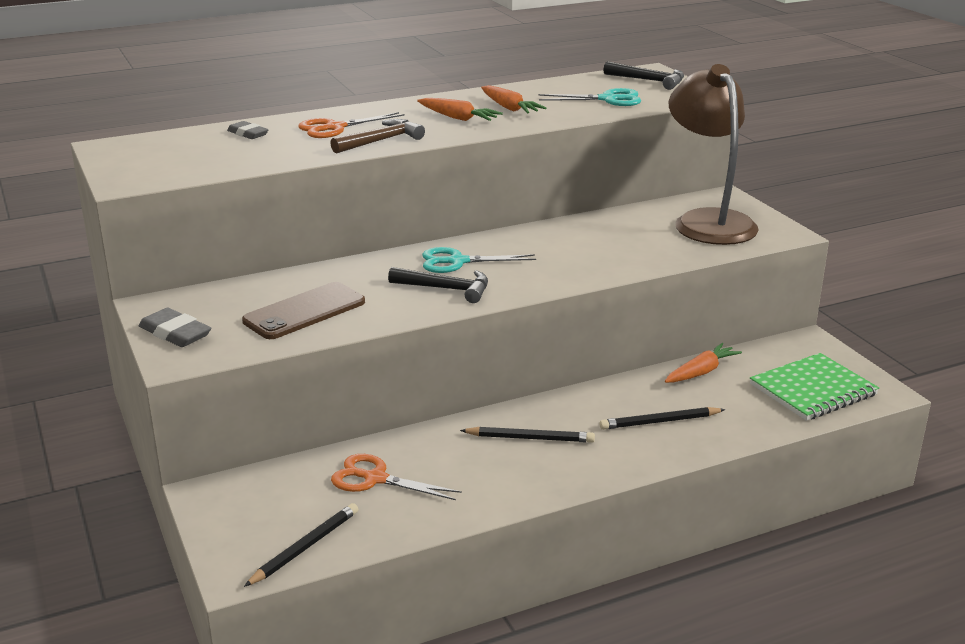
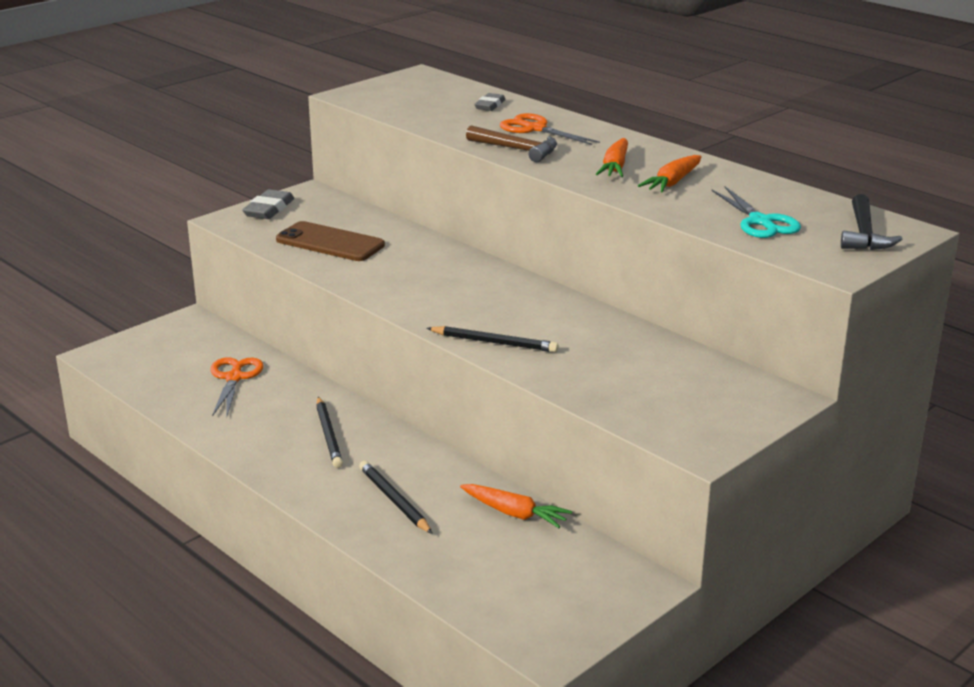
camera: 70 degrees right, 0 degrees up
black pencil [244,503,358,587] -> black pencil moved to [427,326,559,352]
black hammer [388,267,488,303] -> none
turquoise scissors [422,247,536,273] -> none
brown lamp [669,64,759,245] -> none
green notebook [750,353,879,421] -> none

